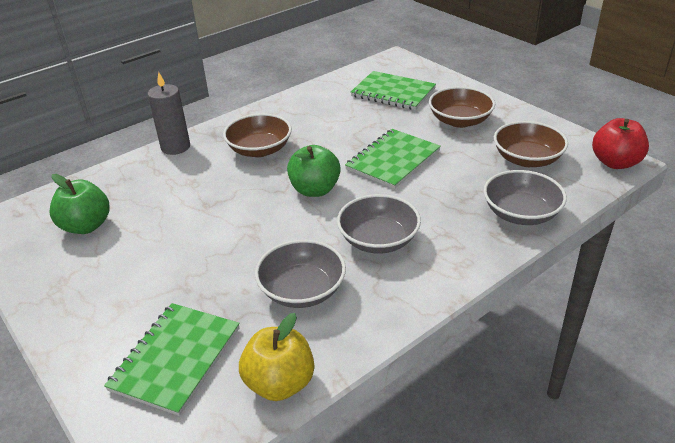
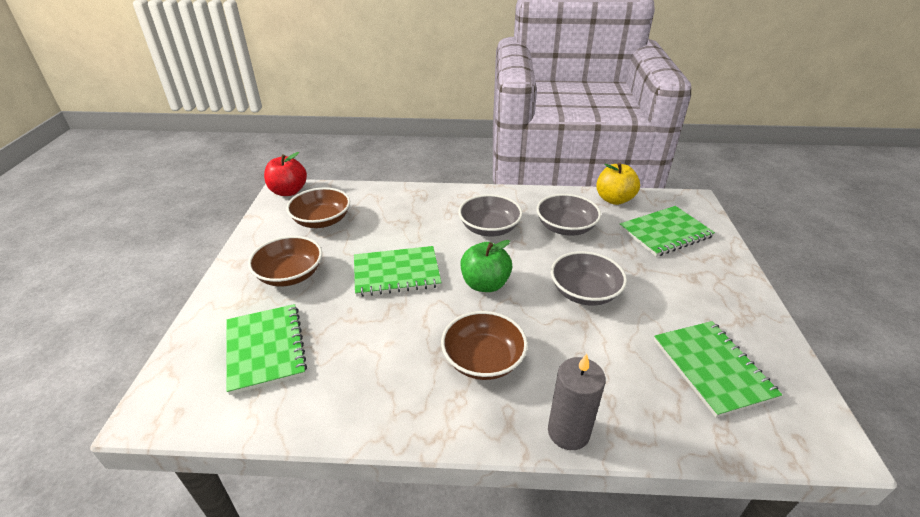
camera: 140 degrees left, 0 degrees up
green apple [49,174,110,234] -> green notebook [654,321,783,418]
grey bowl [483,170,567,225] -> grey bowl moved to [551,251,627,306]

